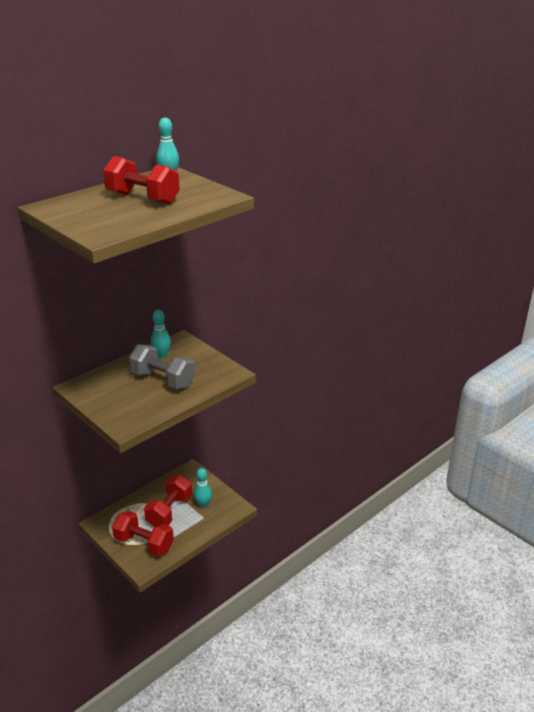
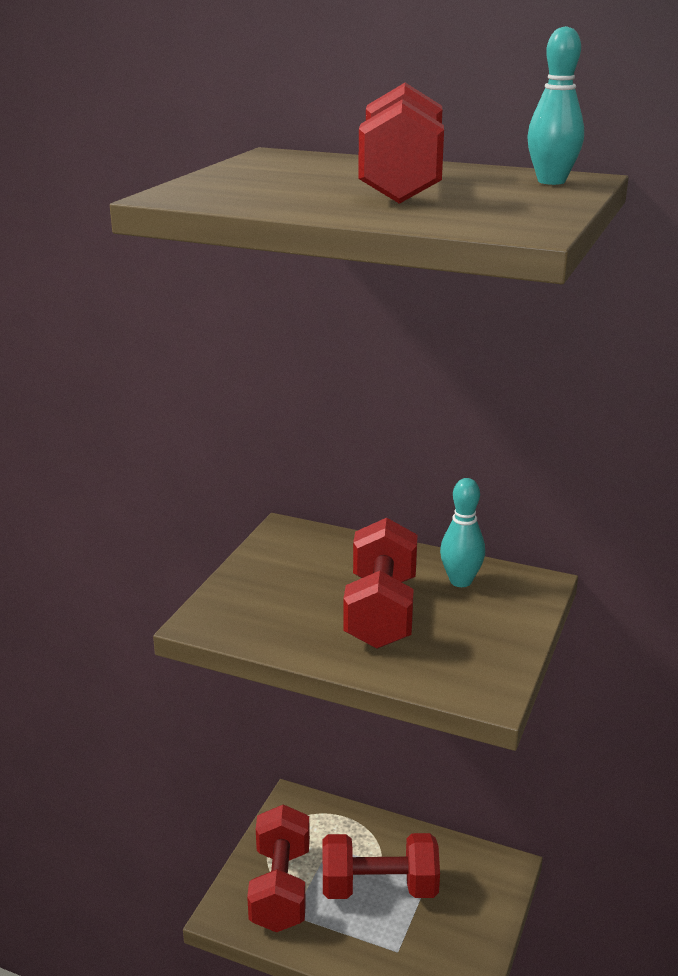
camera: 65 degrees right, 5 degrees down
grey dumbbell [129,344,195,389] -> red dumbbell [343,518,418,649]
turquoise bowling pin [194,468,212,508] -> none

